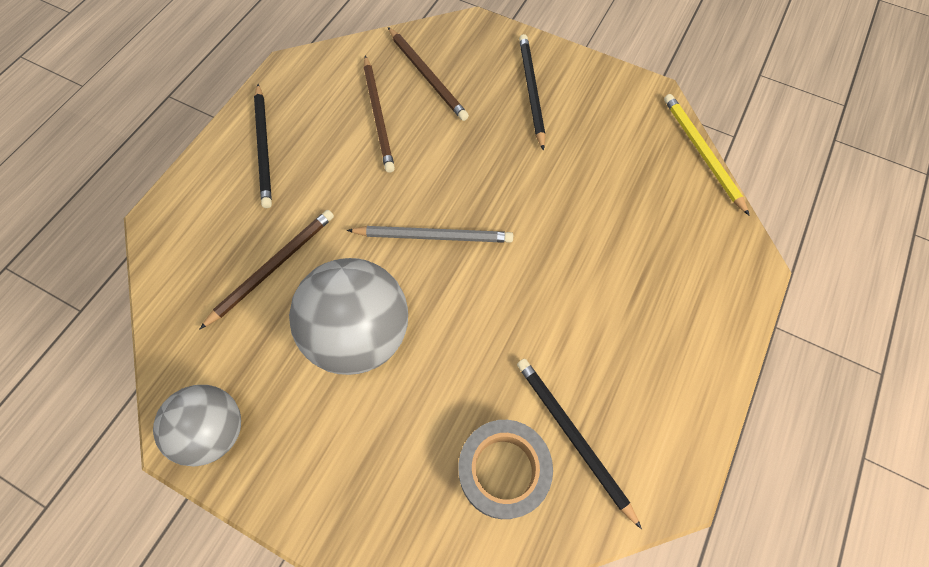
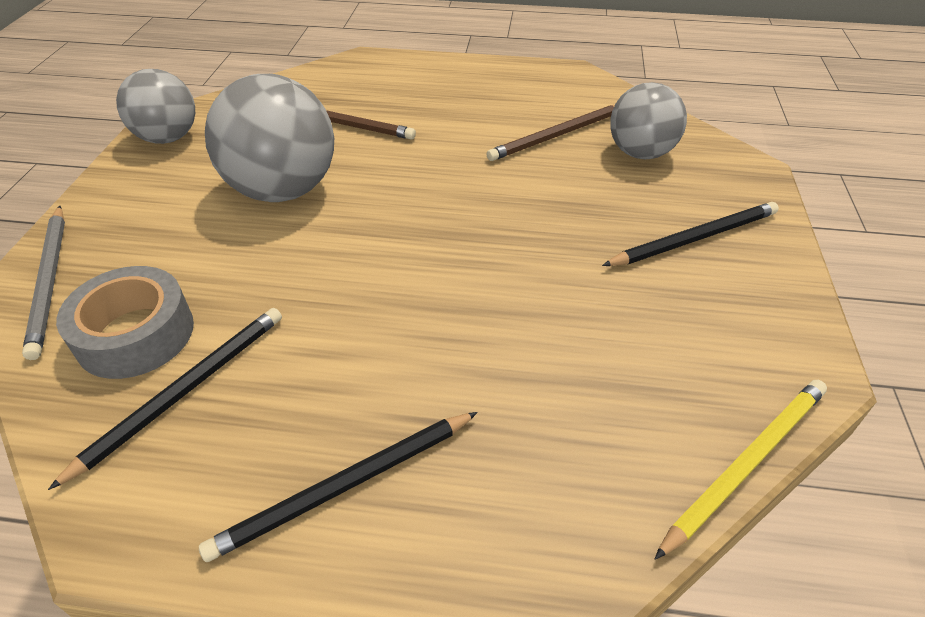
camera: 70 degrees right, 20 degrees down
black pencil [254,84,272,208] -> black pencil moved to [199,412,478,562]
grey pencil [347,226,513,243] -> grey pencil moved to [22,206,65,360]
brown pencil [388,27,469,121] -> grey ball [610,82,687,159]

